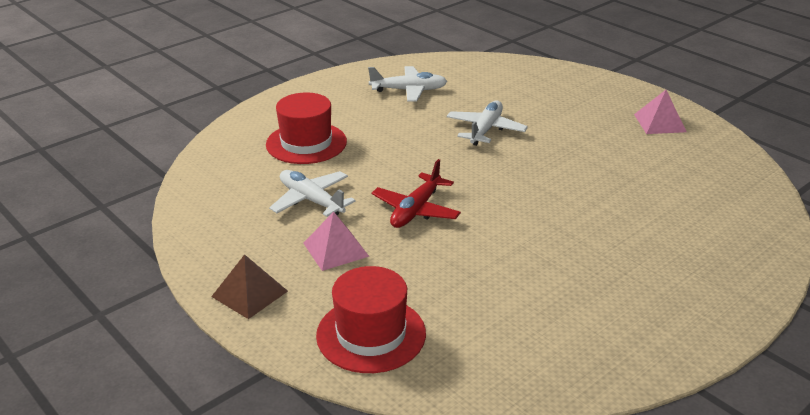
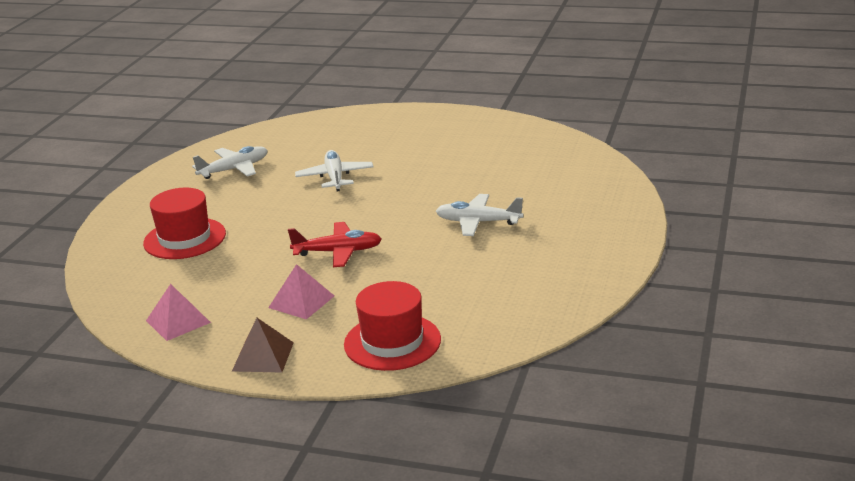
camera: 30 degrees left, 5 degrees down
white plane [269,170,355,217] -> white plane moved to [436,194,524,236]
red plane [372,159,461,228] -> red plane turned 90 degrees counterclockwise [288,222,382,267]
pink pyramid [634,90,687,134] -> pink pyramid moved to [146,284,211,341]

